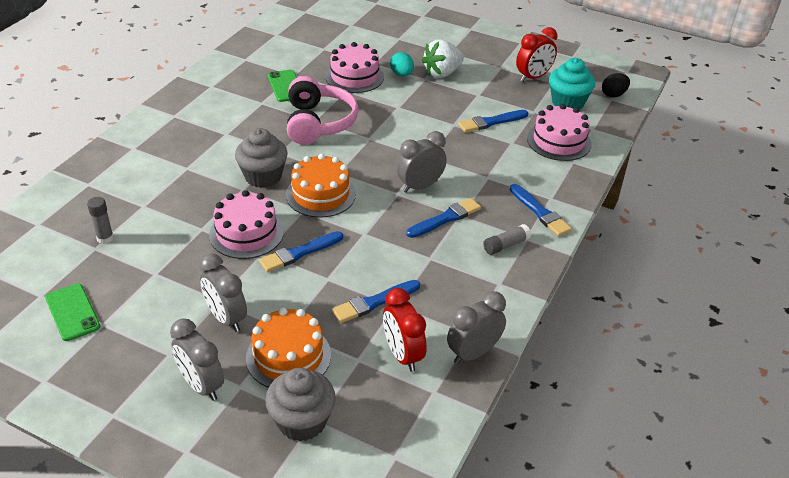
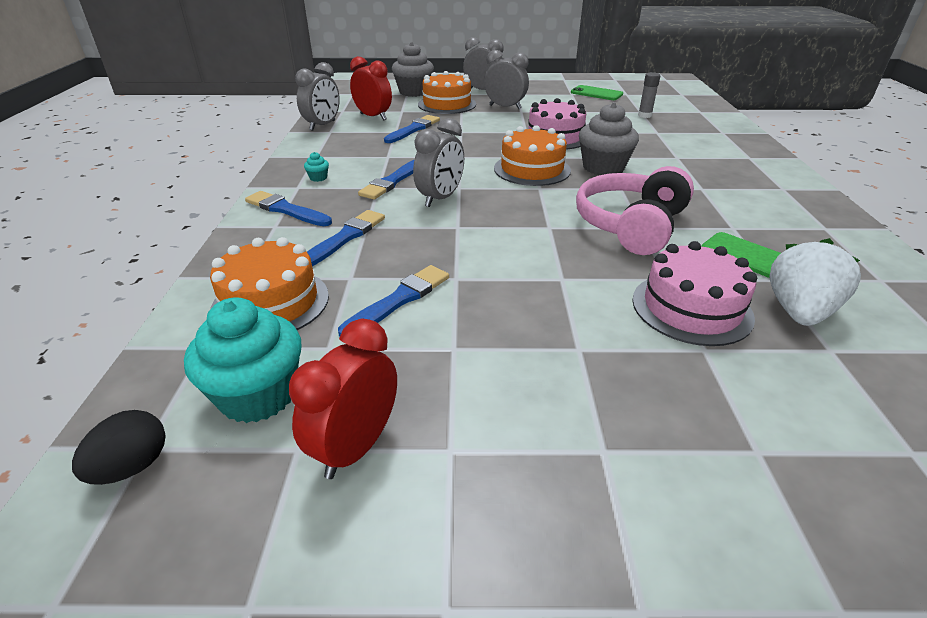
camera: 155 degrees right, 5 degrees down
blue brush [259,231,343,272] -> blue brush moved to [307,210,385,266]
pink headphones [287,76,359,145] -> pink headphones turned 60 degrees clockwise [576,166,694,255]
turquoise egg [390,52,414,76] -> none
white strawberry [422,39,464,78] -> white strawberry moved to [769,238,861,326]
grey glue stick [483,224,531,255] -> turquoise cupcake [304,152,329,182]
pink cake [527,104,591,161] -> orange cake [210,237,329,330]

